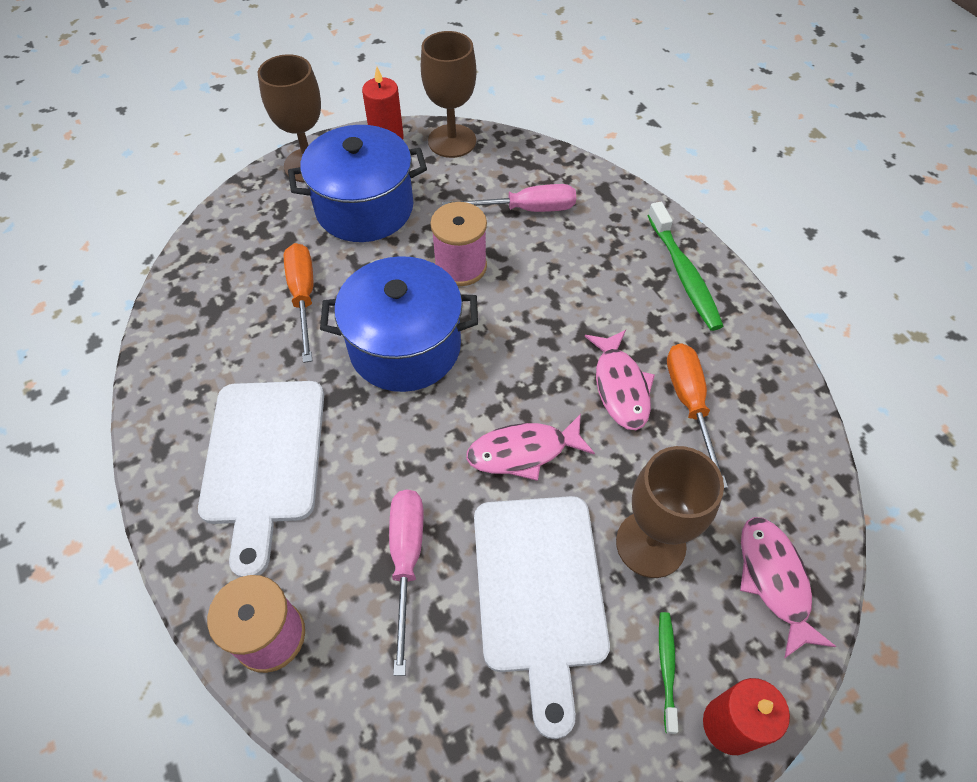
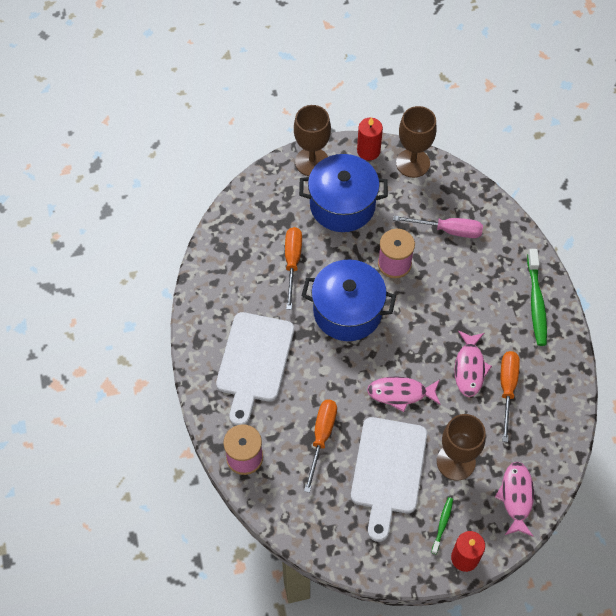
camera: 15 degrees right, 5 degrees up
pink screwdriver [389,490,424,676] -> orange screwdriver [304,400,337,493]

